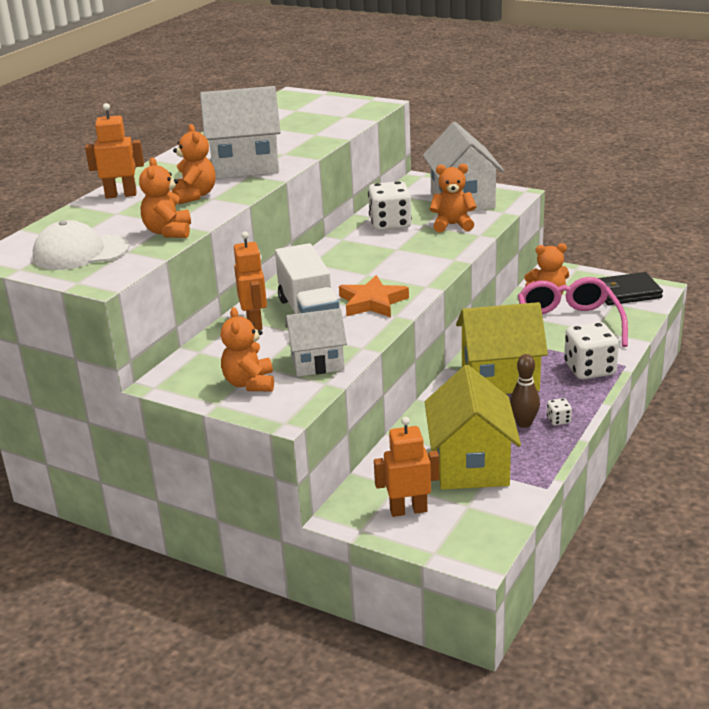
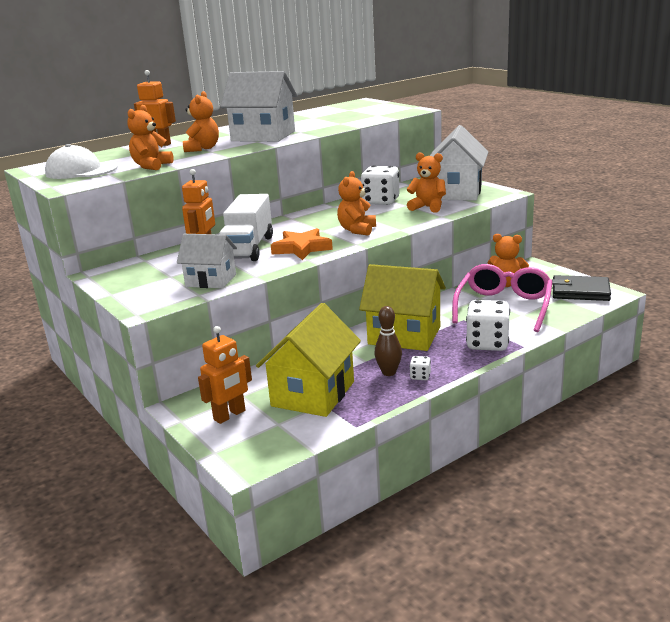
camera: 25 degrees right, 5 degrees down
orange teddy bear [221,307,274,392] -> orange teddy bear moved to [337,171,376,236]
orange robot [374,417,439,517] -> orange robot turned 120 degrees clockwise [198,326,252,424]

